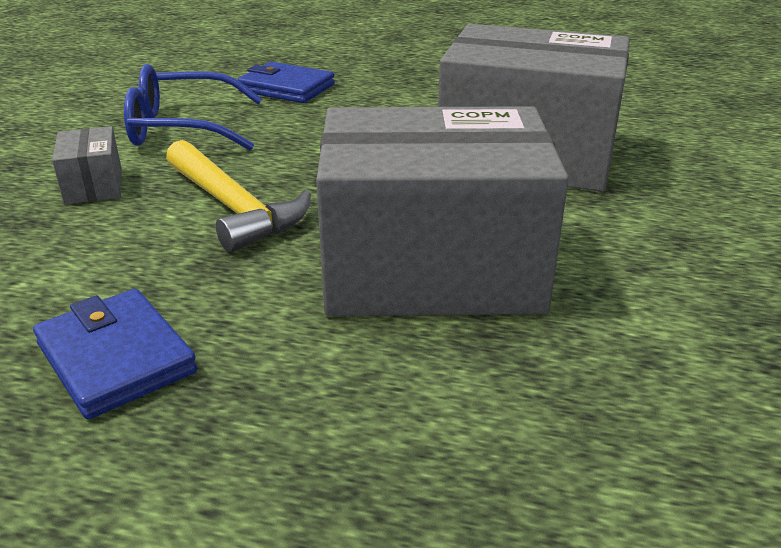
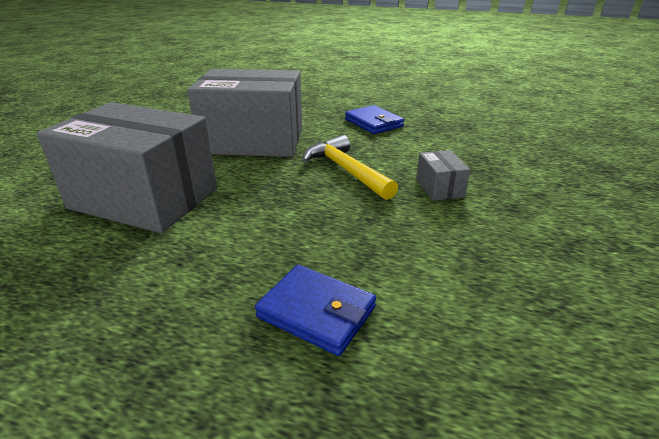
camera: 175 degrees left, 0 degrees up
blue glasses [124,64,262,150] -> none

